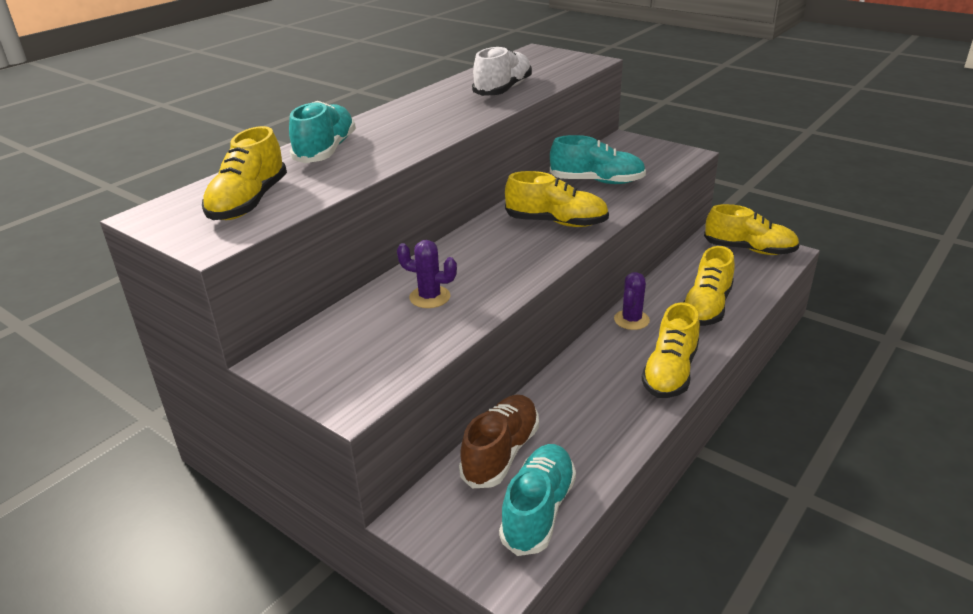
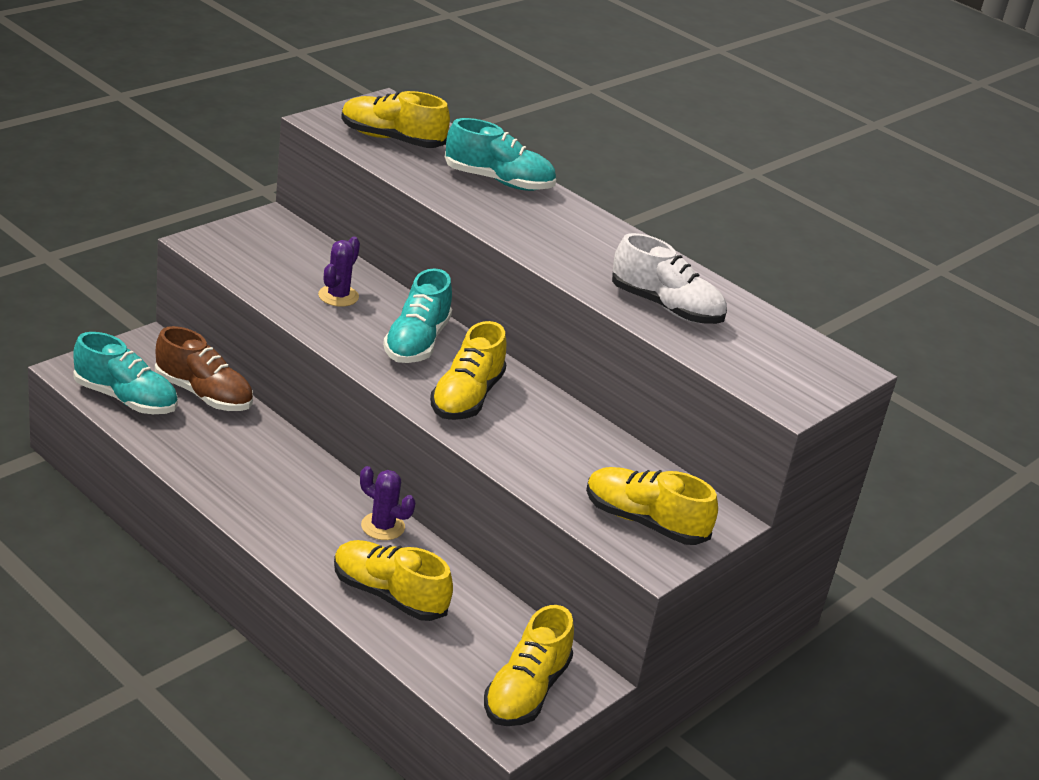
camera: 90 degrees right, 0 degrees up
turquoise shoe [550,135,646,184] -> turquoise shoe moved to [383,268,452,363]
yellow shoe [641,302,700,398] -> yellow shoe moved to [586,467,718,545]

